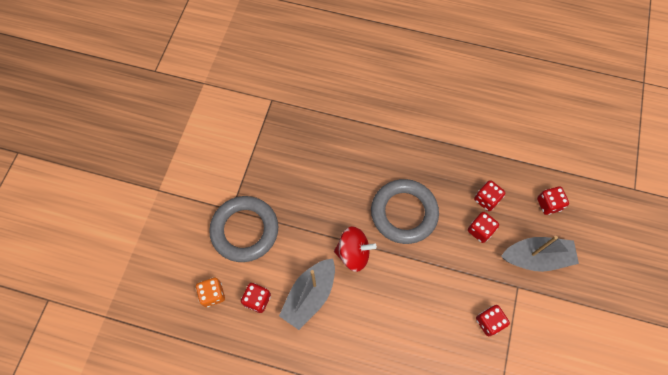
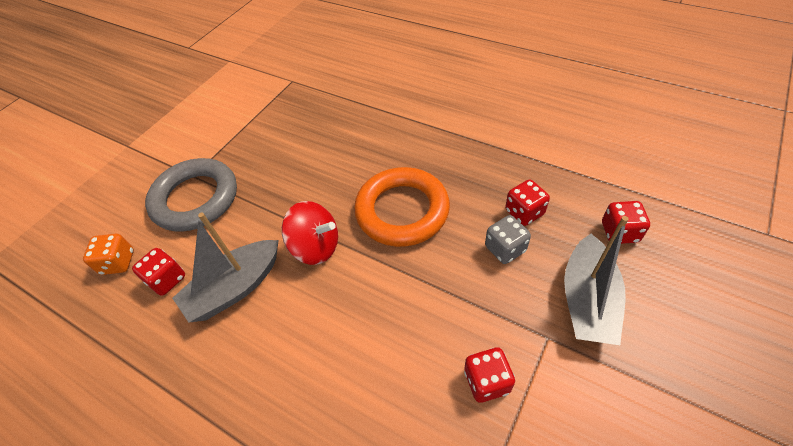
camera: 20 degrees right, 15 degrees down
grey ring [371,179,439,244] -> orange ring [354,167,450,247]
red dice [468,212,499,243] -> grey dice [485,215,531,264]
grey boat [501,236,579,272] -> grey boat turned 90 degrees clockwise [564,216,629,345]

